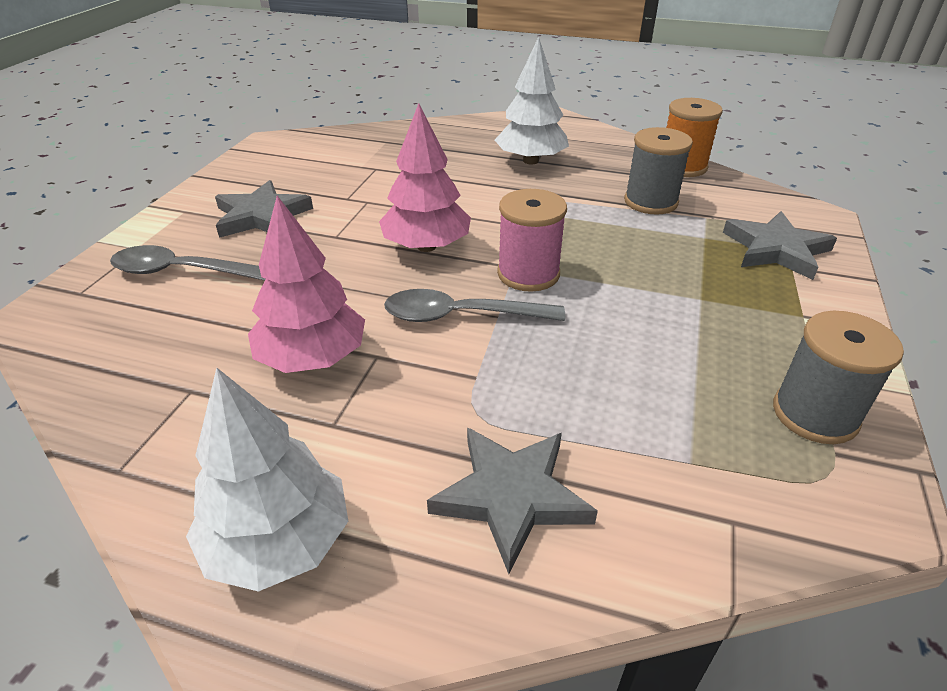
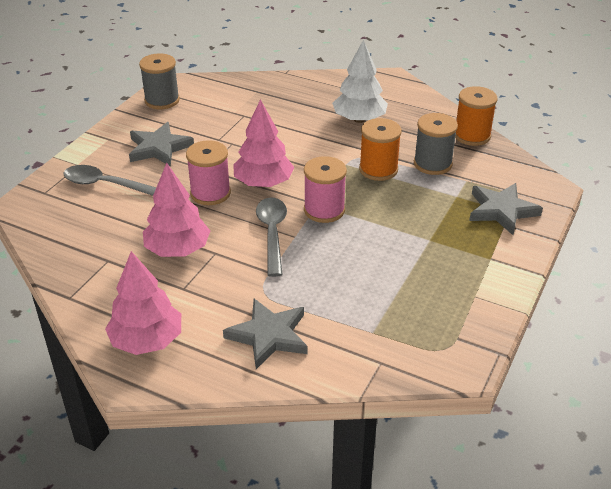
camera: 10 degrees right, 0 degrees up
white tree [186,368,348,592] -> pink tree [105,251,181,355]
grey spoon [384,289,565,322] -> grey spoon turned 75 degrees clockwise [256,197,287,277]
grey spool [773,311,904,444] -> grey spool moved to [139,53,180,109]
none -> pink spool [186,140,231,205]
none -> orange spool [359,118,402,181]

